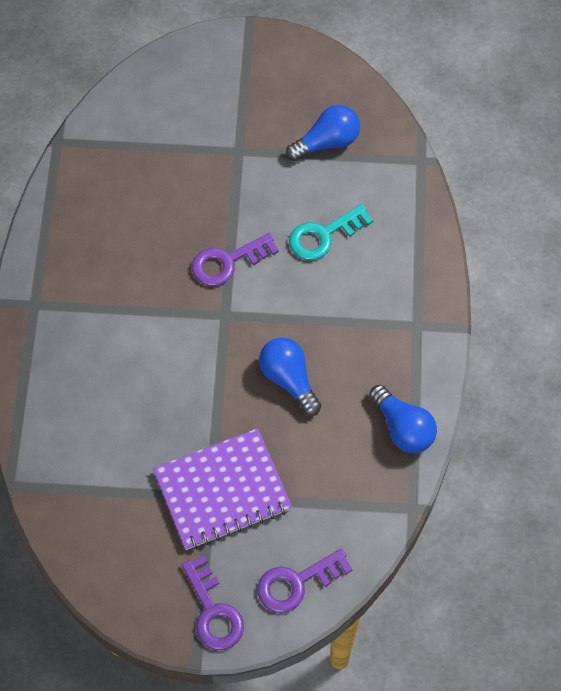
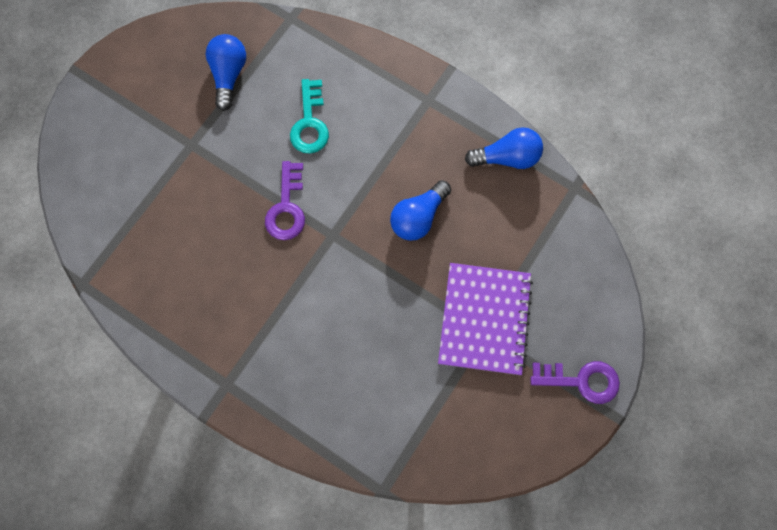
camera: 60 degrees left, 10 degrees up
purple key [258,548,353,613] -> none
blue light bulb [259,337,321,416] -> blue light bulb turned 45 degrees counterclockwise [390,180,451,241]

